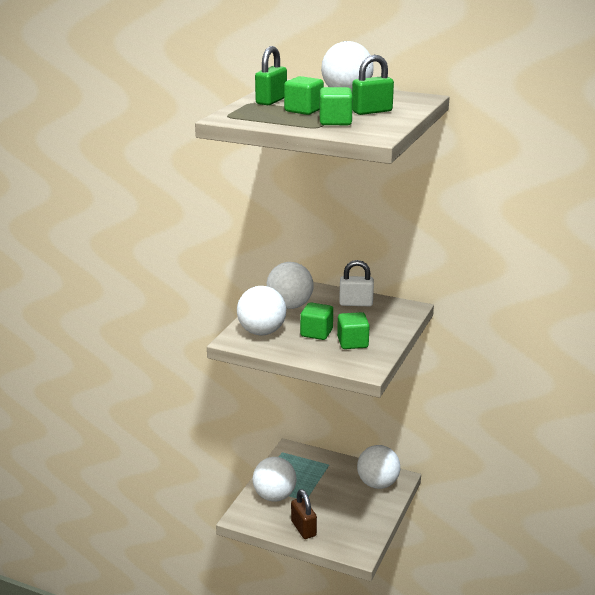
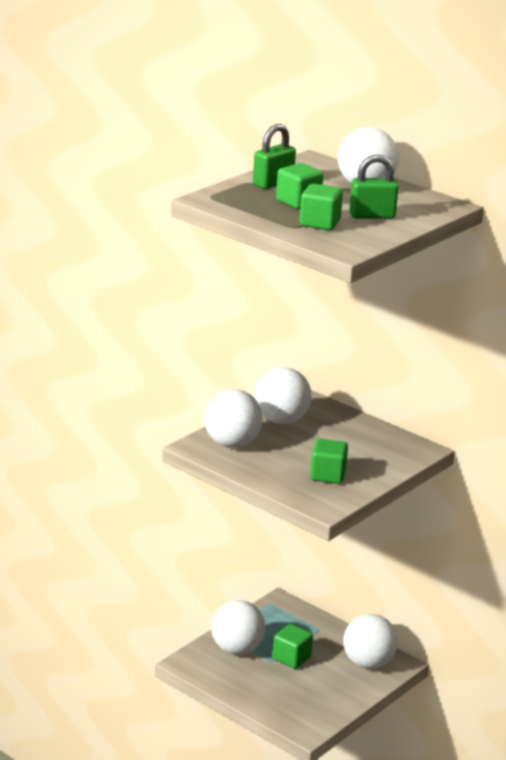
camera: 15 degrees right, 0 degrees up
brown padlock [291,489,317,539] -> none
green cube [300,302,333,340] -> green cube moved to [273,624,313,669]
white padlock [339,260,374,306] -> none

